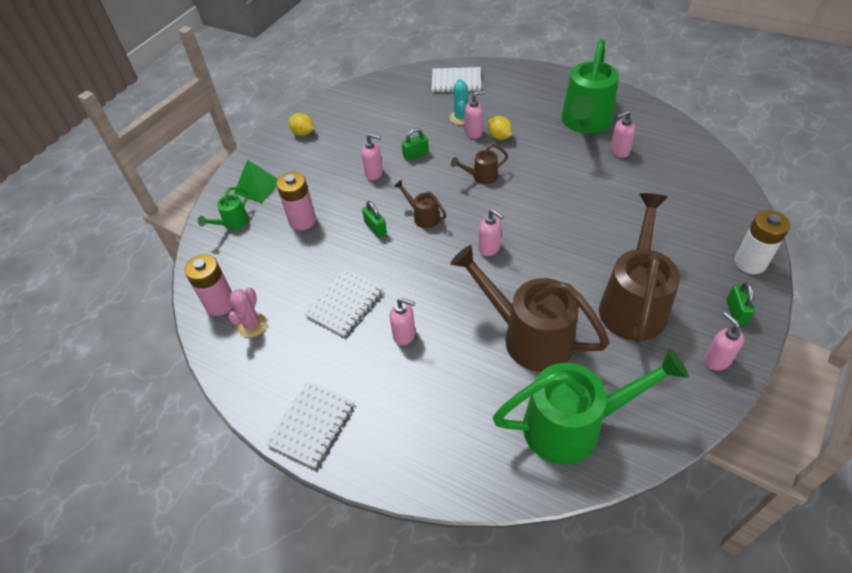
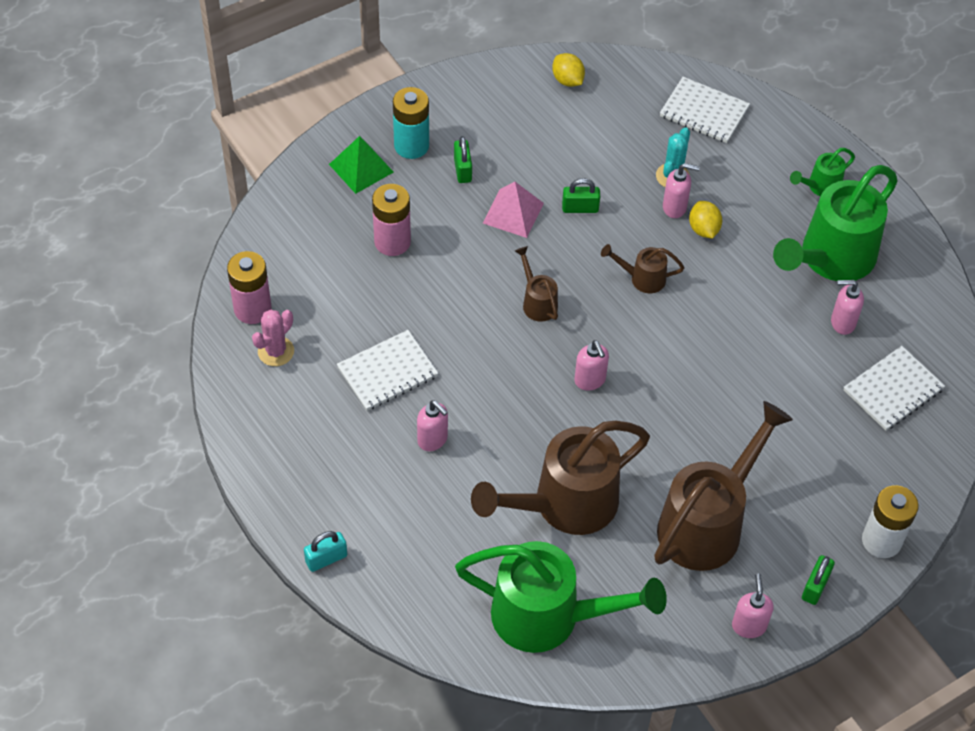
camera: 20 degrees right, 5 degrees up
green watering can [198,187,249,230] -> green watering can moved to [790,148,855,196]
white notebook [266,381,354,468] -> white notebook moved to [843,346,945,431]
yellow lemon [288,113,314,136] -> yellow lemon moved to [552,53,585,87]
pink soap dispenser [361,134,383,180] -> pink pyramid [483,182,544,238]
green padlock [362,201,387,238] -> green padlock moved to [454,136,472,183]
brown watering can [450,245,610,372] -> brown watering can turned 90 degrees counterclockwise [471,420,650,535]
none -> turquoise padlock [304,531,347,572]
none -> turquoise battery [393,87,429,159]

